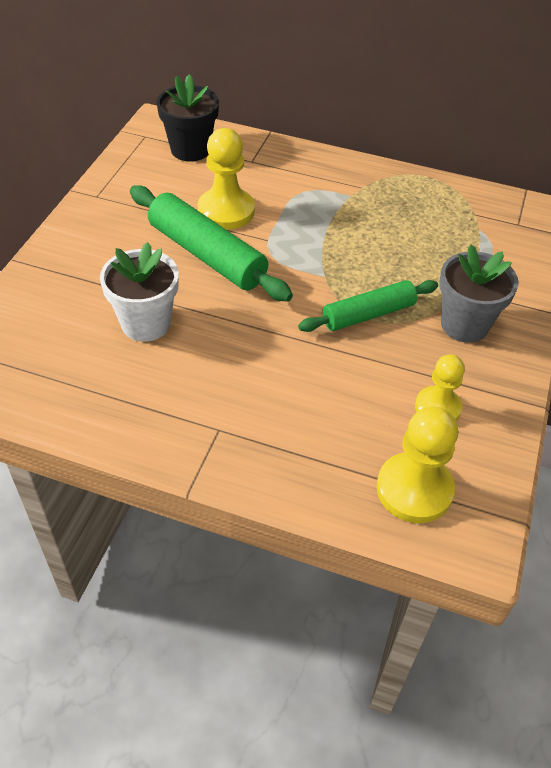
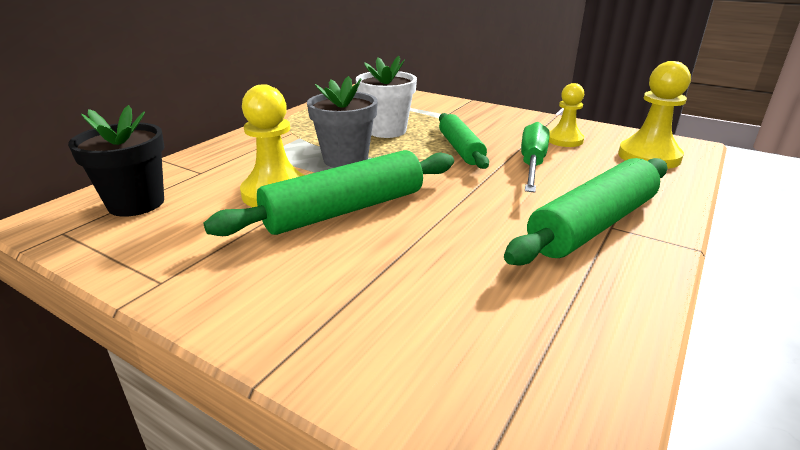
camera: 75 degrees left, 20 degrees down
white flower pot [100,242,179,342] -> white flower pot moved to [356,56,417,138]
grey flower pot [439,245,518,343] -> grey flower pot moved to [307,76,378,168]
none -> green rolling pin [504,158,668,265]
none -> green screwdriver [521,122,549,193]

